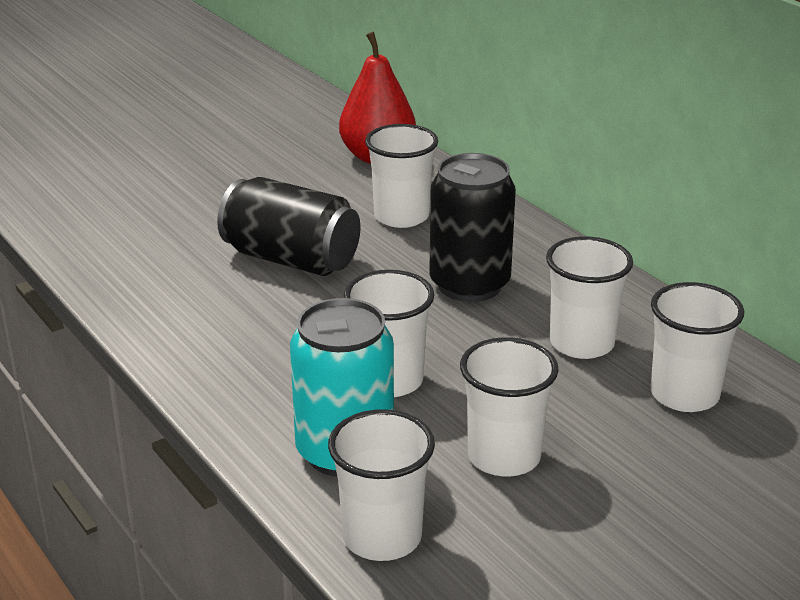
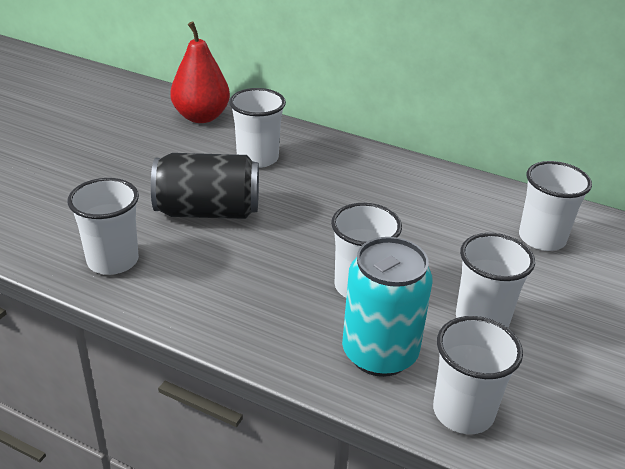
camera: 30 degrees left, 5 degrees up
black can [429,153,516,302] -> none
white cup [546,236,633,359] -> white cup moved to [68,178,139,275]

